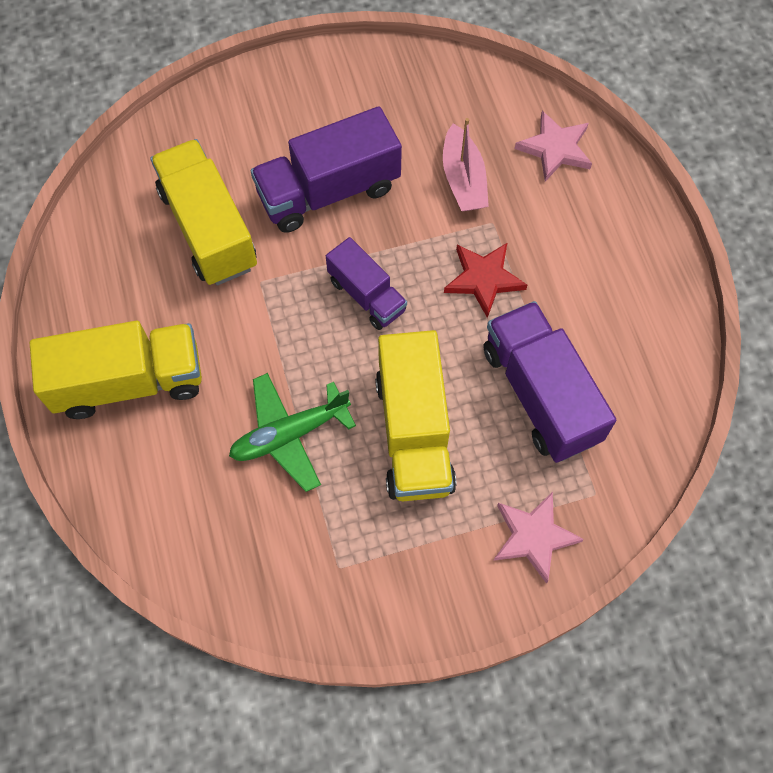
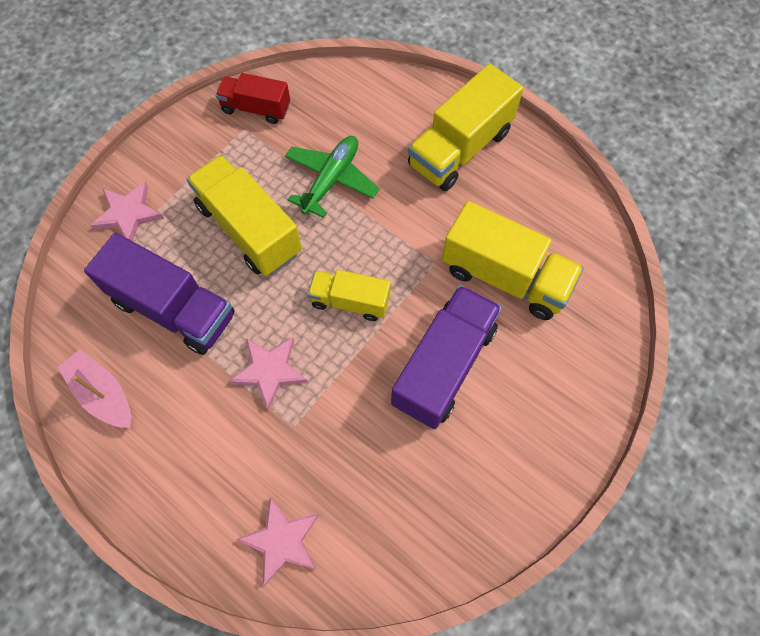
camera: 145 degrees right, 0 degrees up
purple truck [326,237,407,330] -> yellow truck [308,270,391,321]
pink boat [443,118,489,211] -> pink boat moved to [57,349,131,428]
red star [444,242,527,318] -> pink star [229,337,308,410]
none -> red truck [216,73,290,124]

